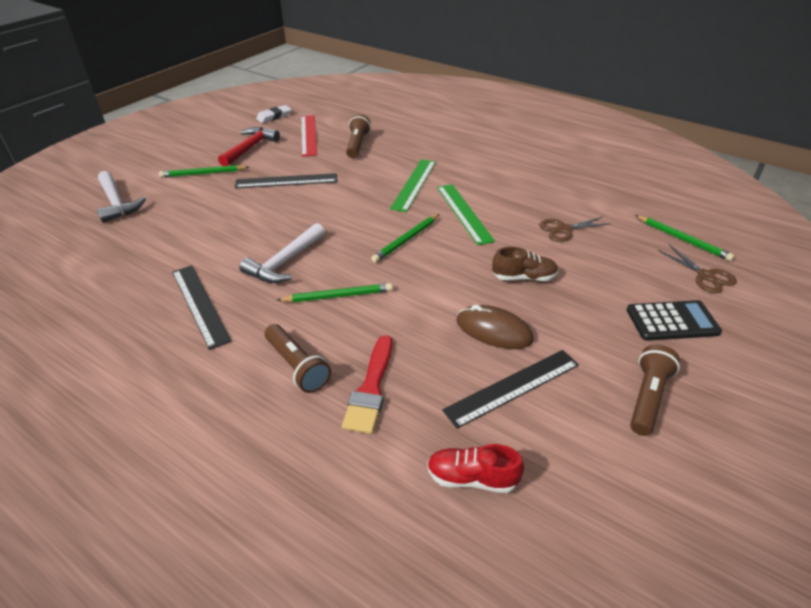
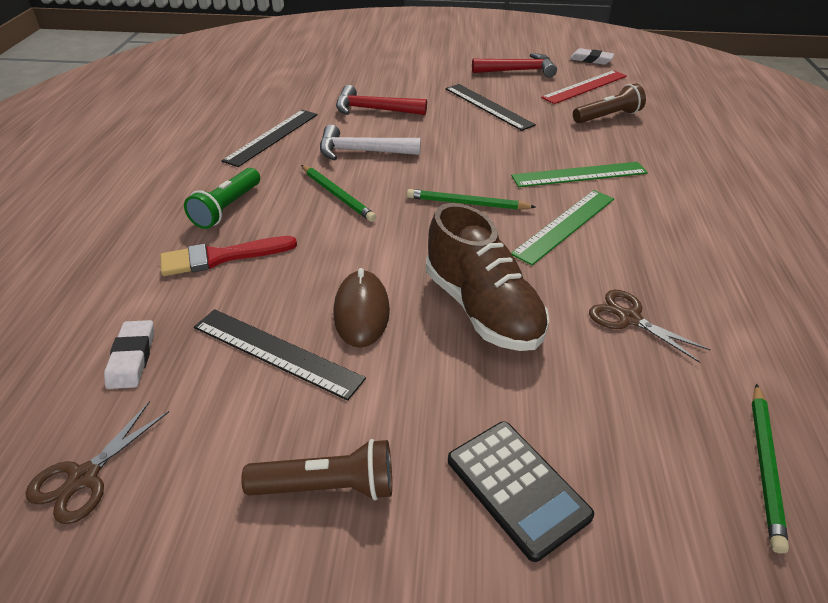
camera: 60 degrees right, 0 degrees up
white hammer [97,171,146,223] -> none
green pencil [159,165,249,178] -> none
brown flashlight [265,324,331,393] -> green flashlight [184,168,260,229]
red shoe [427,444,524,493] -> white eraser [104,320,154,389]
brown shoe [492,247,558,281] -> brown shoe [426,203,549,351], size x1.79
brown scissors [658,244,737,293] -> brown scissors moved to [25,401,169,524]
none -> red hammer [336,85,427,115]

